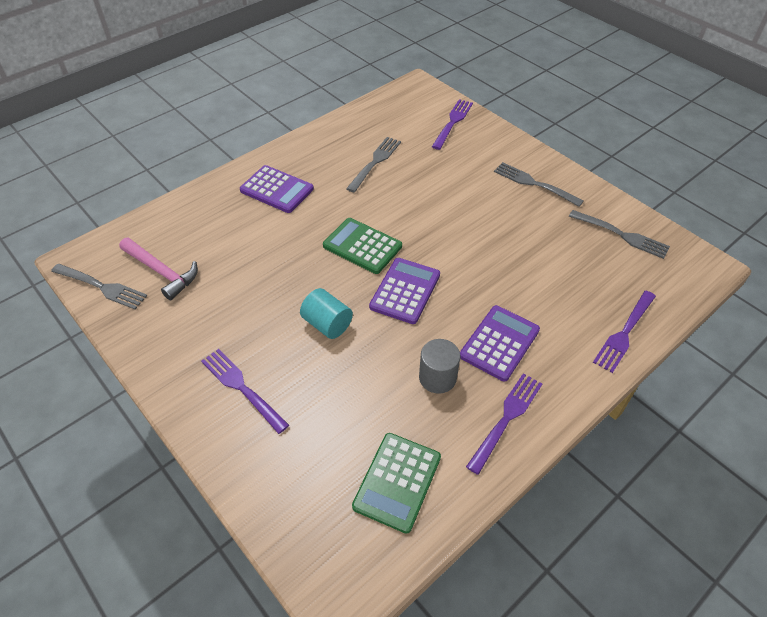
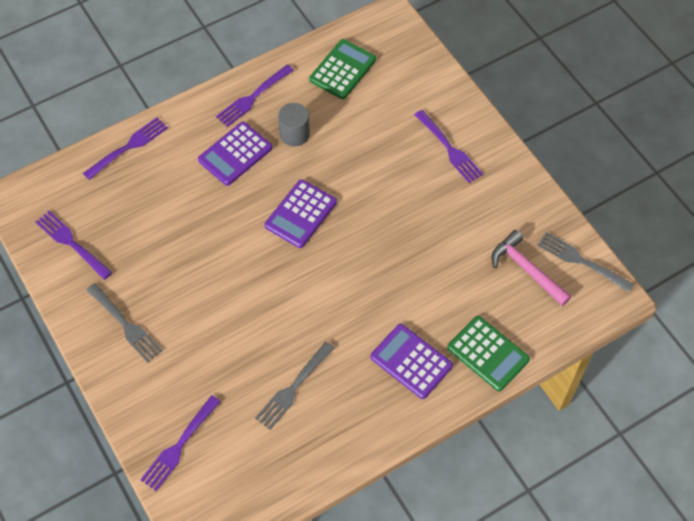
camera: 170 degrees left, 10 degrees up
turquoise cylinder [300,288,353,339] -> none
green calculator [323,218,402,274] -> green calculator moved to [448,316,530,391]
grey fork [569,210,670,259] -> purple fork [36,211,113,280]

